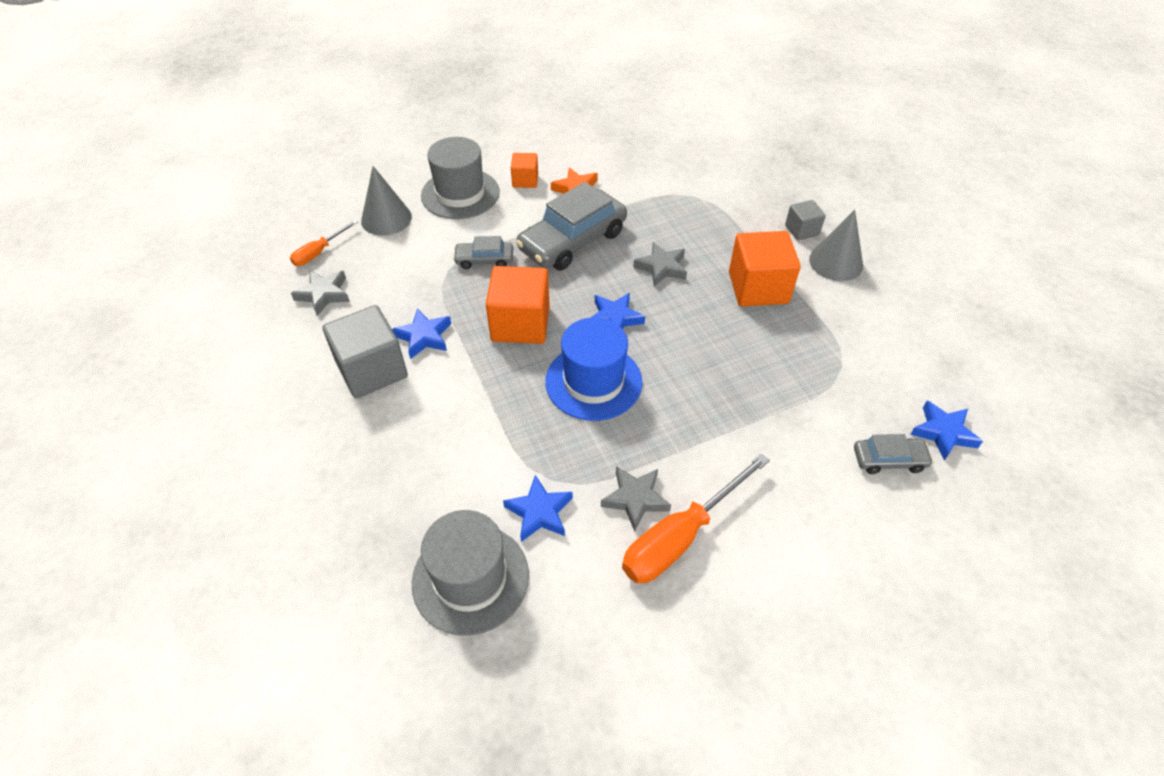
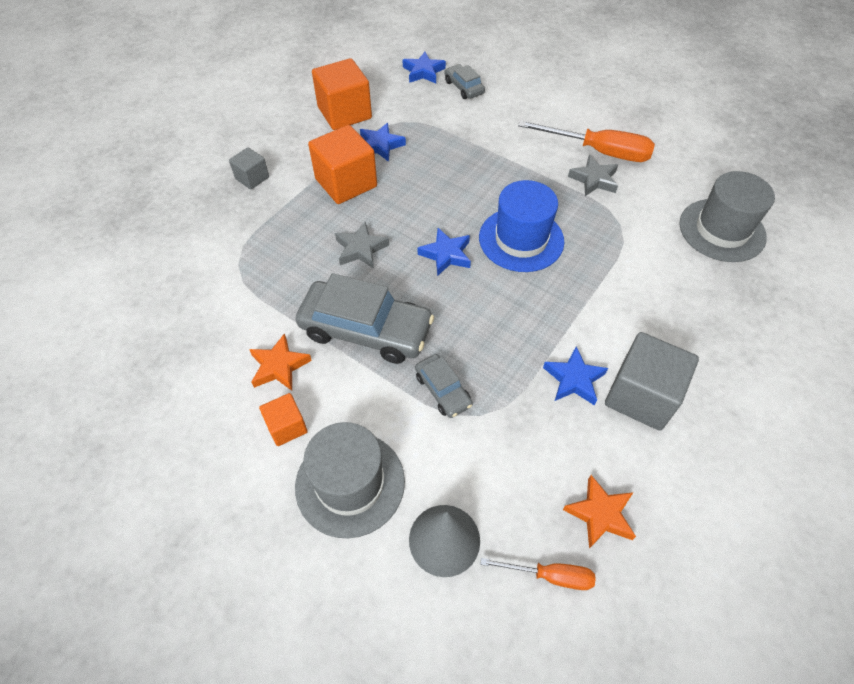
camera: 120 degrees left, 5 degrees up
grey star [291,271,350,316] -> orange star [563,475,636,549]
orange cube [486,266,550,344] -> orange cube moved to [312,58,372,130]
blue star [503,475,573,542] -> blue star moved to [360,123,406,162]
grey cone [809,210,863,281] -> none

